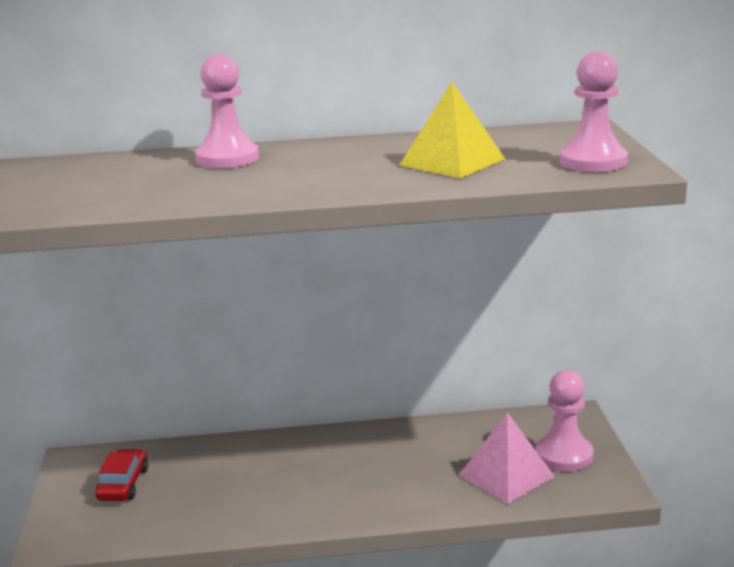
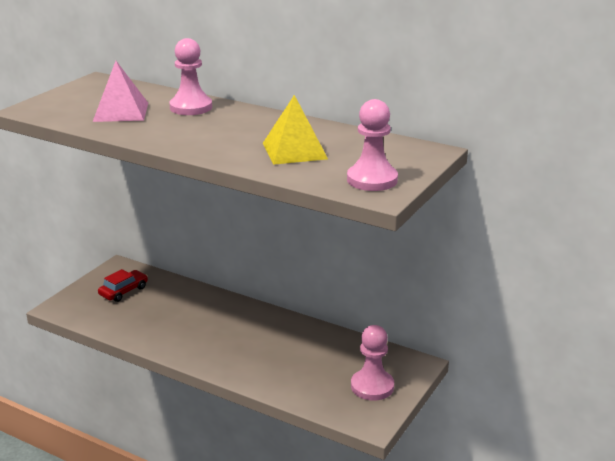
camera: 35 degrees right, 5 degrees up
pink pyramid [459,412,555,504] -> pink pyramid moved to [93,61,148,122]

